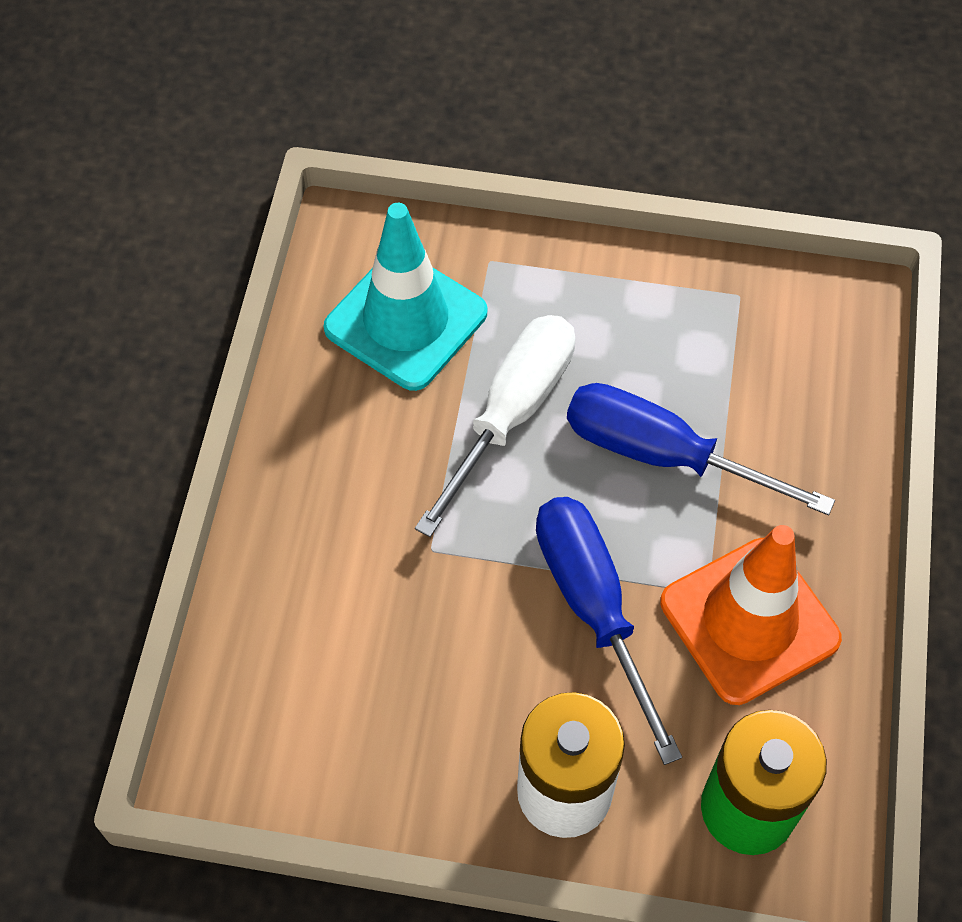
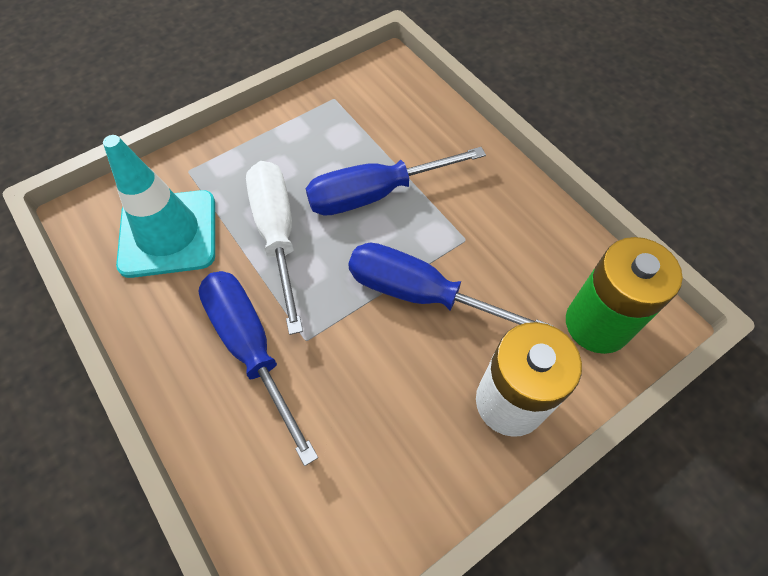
camera: 45 degrees left, 0 degrees up
orange traffic cone [660,525,842,705] -> none
none -> blue screwdriver [198,271,318,466]

